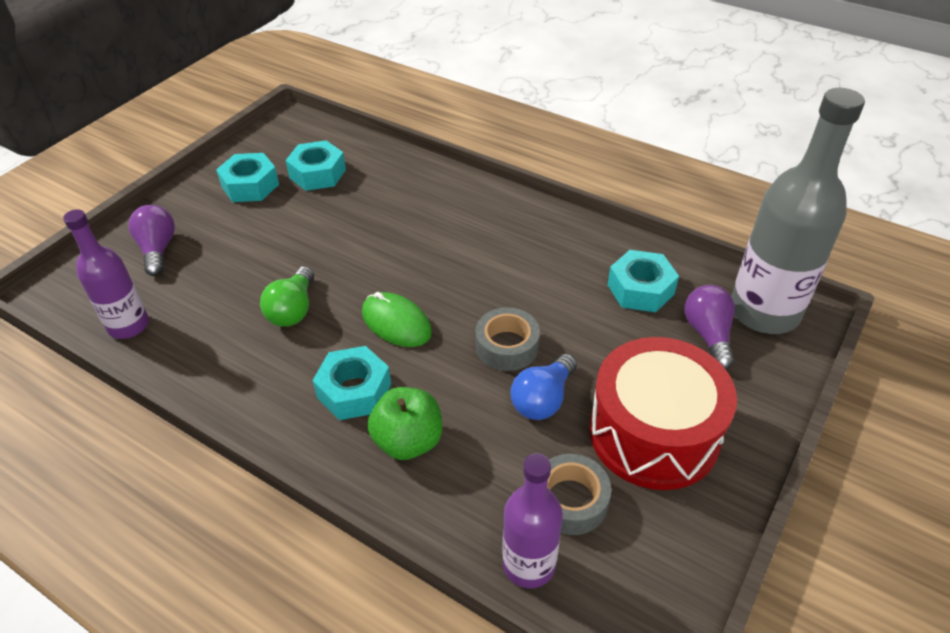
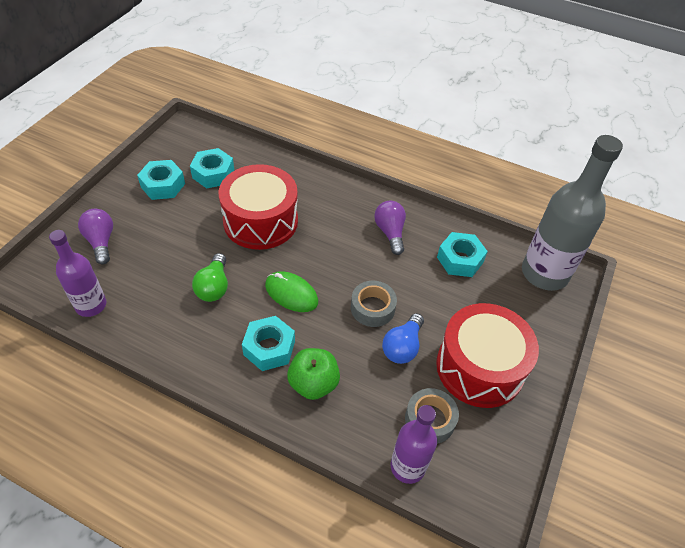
camera: 10 degrees left, 5 degrees up
purple light bulb [684,285,735,369] -> purple light bulb moved to [374,200,406,255]
none -> red drum [219,164,298,250]

